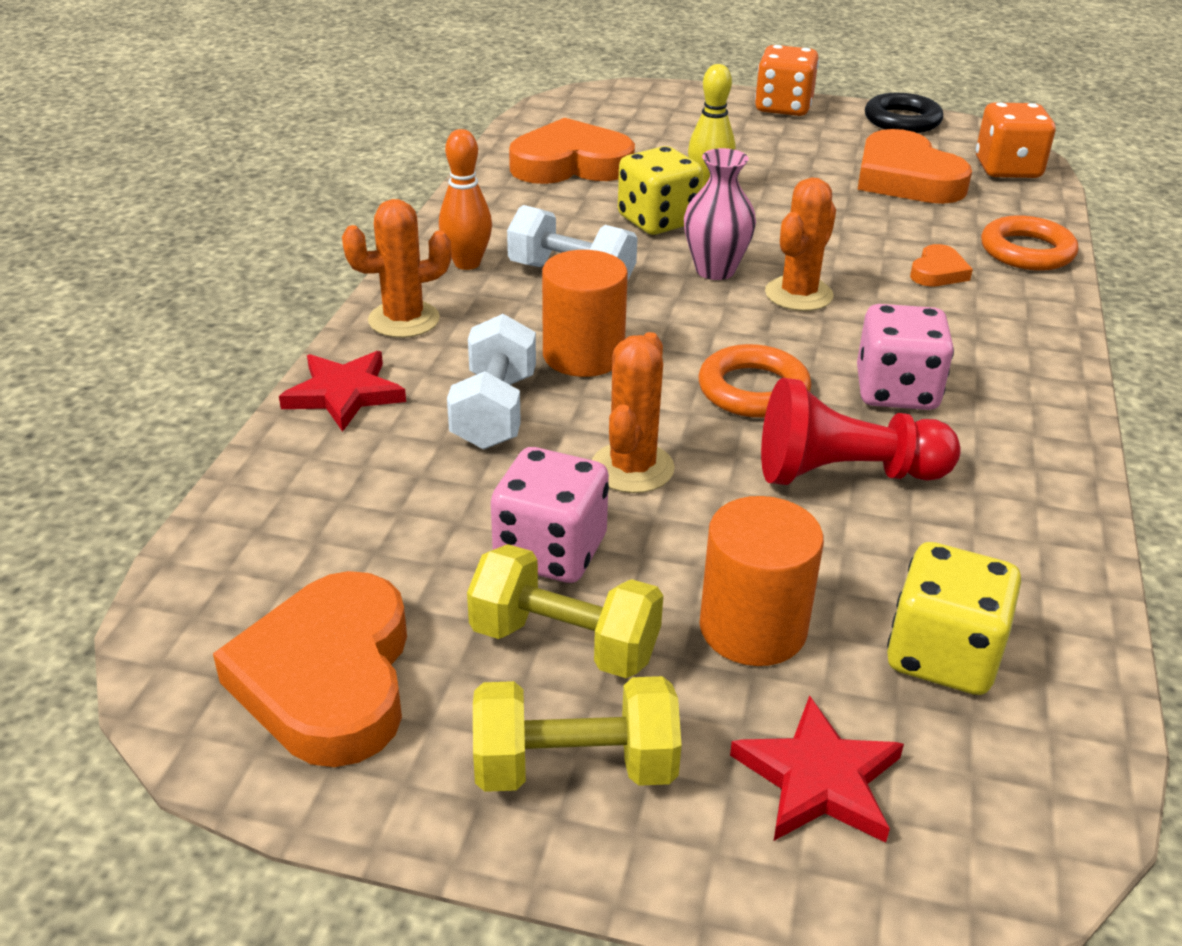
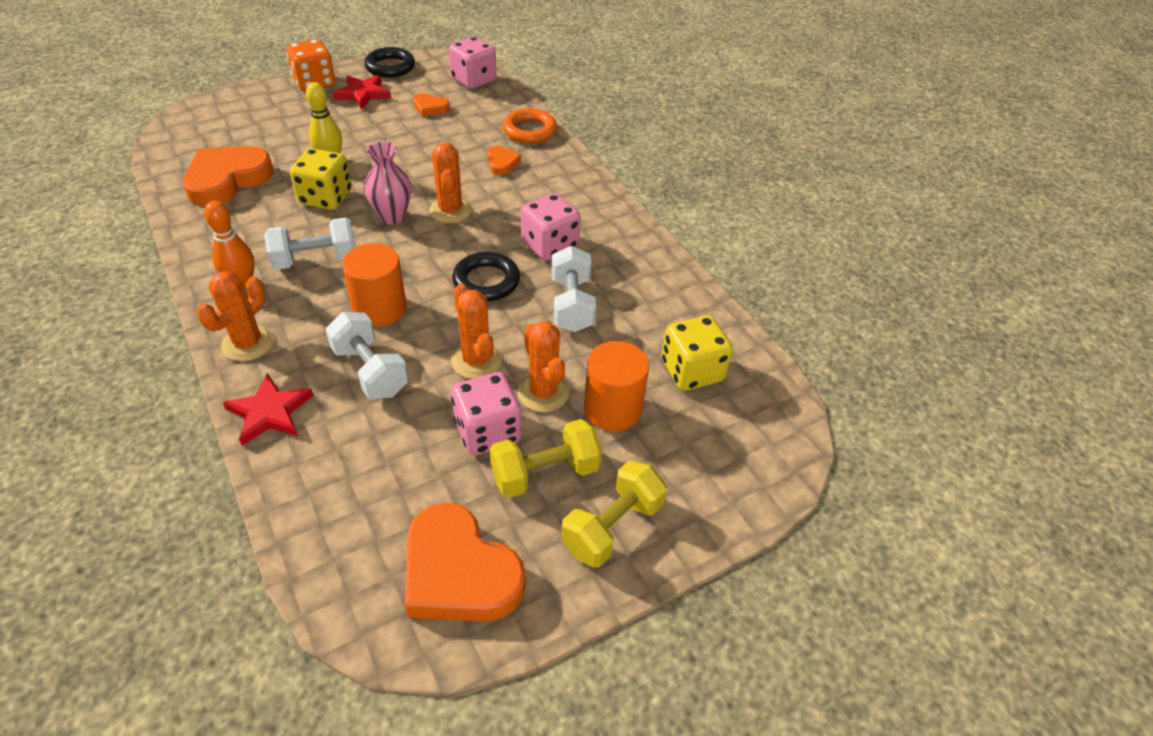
camera: 45 degrees left, 10 degrees up
orange ring [698,344,811,418] -> black ring [452,252,520,301]
red star [730,695,904,843] -> red star moved to [333,75,391,110]
red pawn [761,378,961,485] -> white dumbbell [551,246,596,332]
orange heart [857,129,972,204] -> orange heart [413,93,450,117], size x0.47
orange dice [976,102,1055,178] -> pink dice [449,37,497,89]
none -> orange cactus [517,322,569,412]

